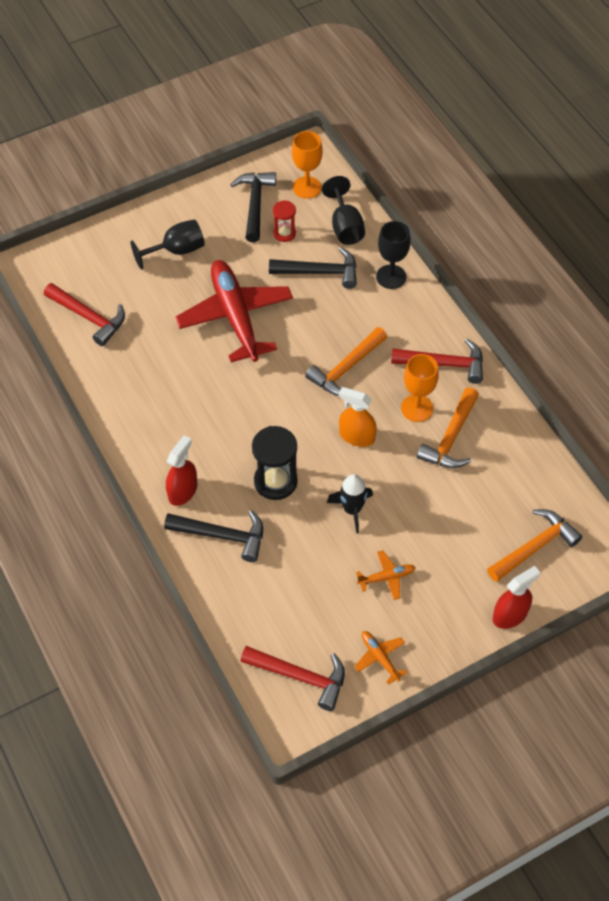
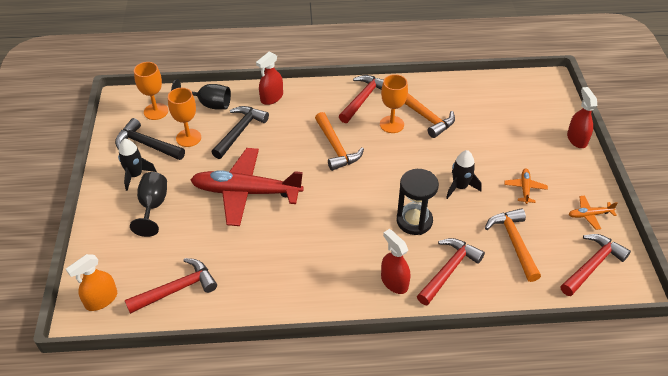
camera: 65 degrees left, 10 degrees down
black hammer [164,510,263,562] -> red hammer [417,238,485,305]
red hourglass [273,200,296,242] -> orange goblet [168,88,201,147]
orange spray bottle [339,387,377,447] -> orange spray bottle moved to [66,254,117,311]
black goblet [376,221,411,289] -> red spray bottle [256,52,283,105]
orange hammer [487,509,582,582] -> orange hammer moved to [485,208,541,282]
none -> black rocket [118,139,157,191]

